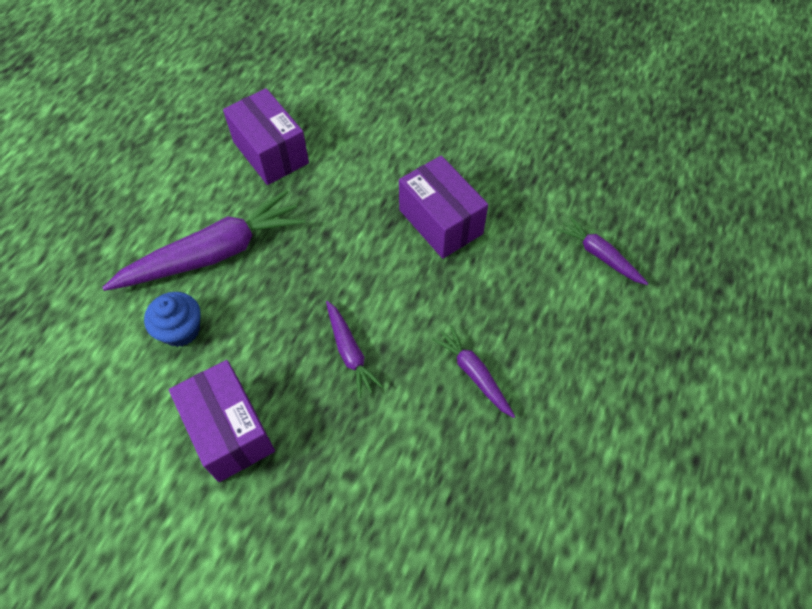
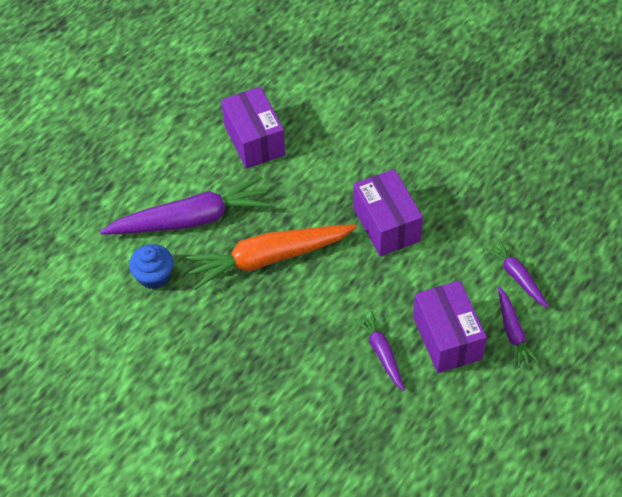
camera: 15 degrees right, 5 degrees down
purple box [169,360,275,482] -> purple box moved to [413,281,487,373]
purple carrot [326,301,384,398] -> purple carrot moved to [498,286,539,368]
none -> orange carrot [184,224,357,290]

